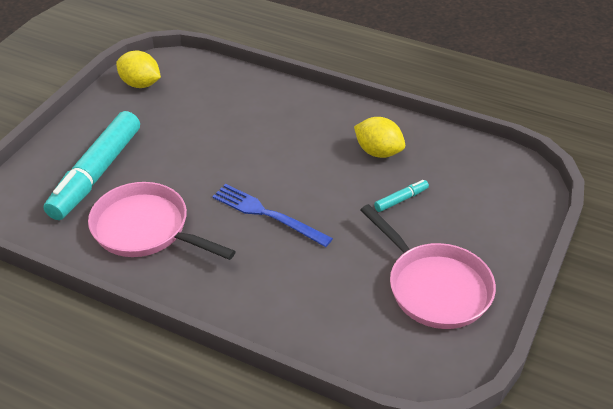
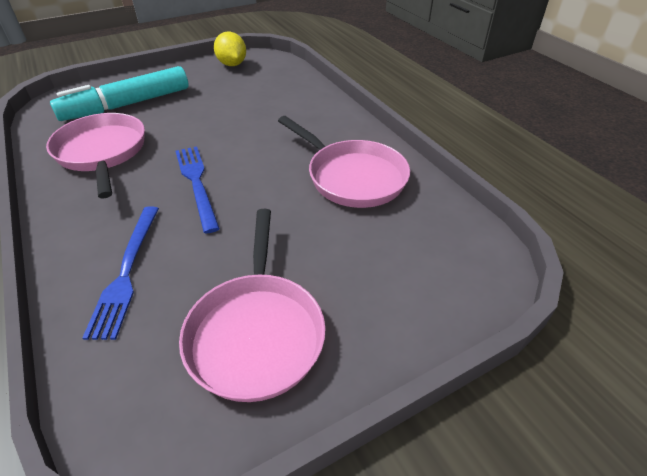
camera: 35 degrees right, 0 degrees up
yellow lemon [354,117,405,158] -> pink pan [278,116,410,208]
turquoise marker [374,180,429,212] -> none
none -> blue fork [82,206,159,340]

